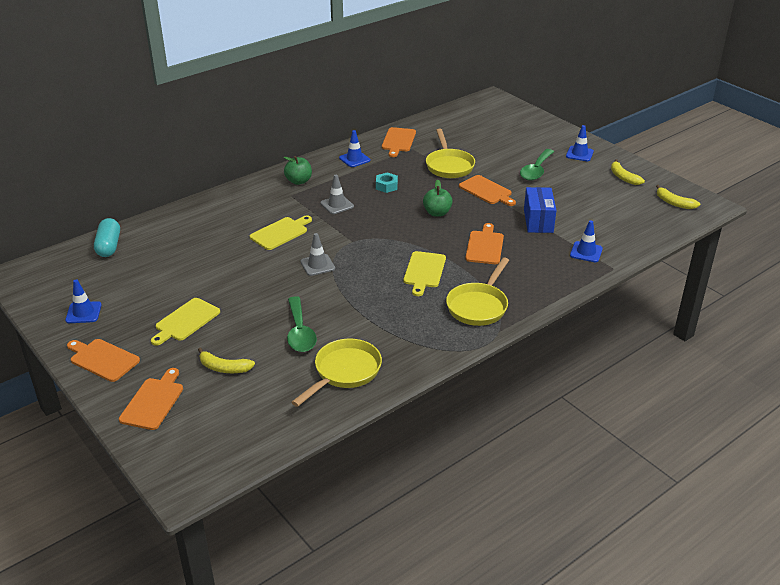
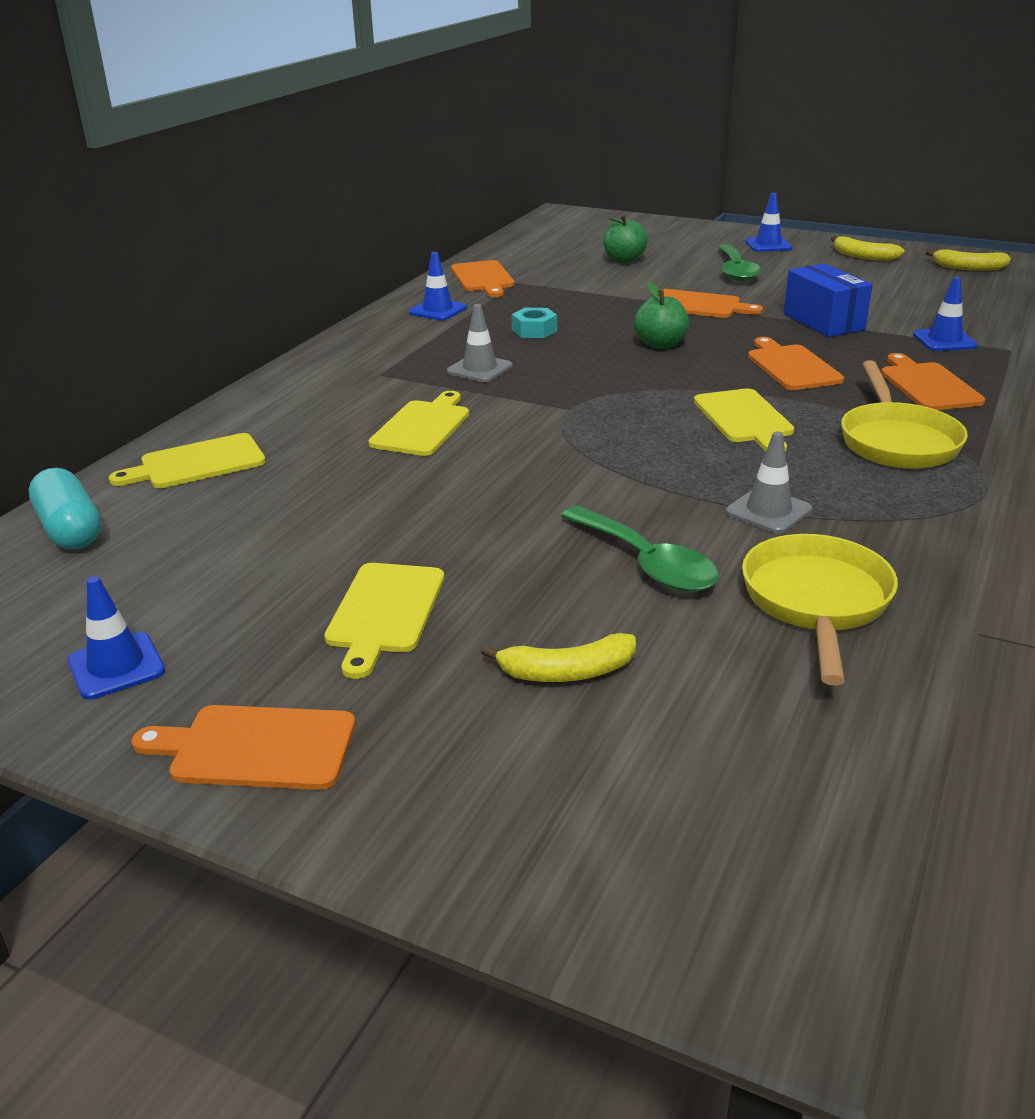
camera: 25 degrees left, 5 degrees down
orange cutting board [119,368,183,430] -> orange cutting board moved to [881,353,985,410]
green apple [284,156,312,185] -> green apple moved to [603,214,648,263]
grey traffic cone [301,233,335,276] -> grey traffic cone moved to [726,432,812,534]
yellow pan [426,129,475,178] -> none
none -> yellow cutting board [109,433,266,488]

